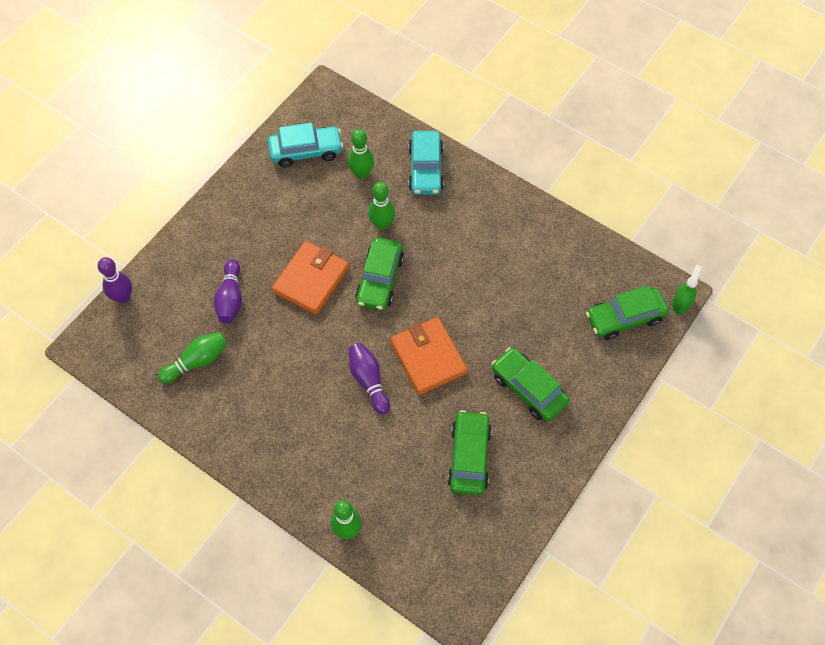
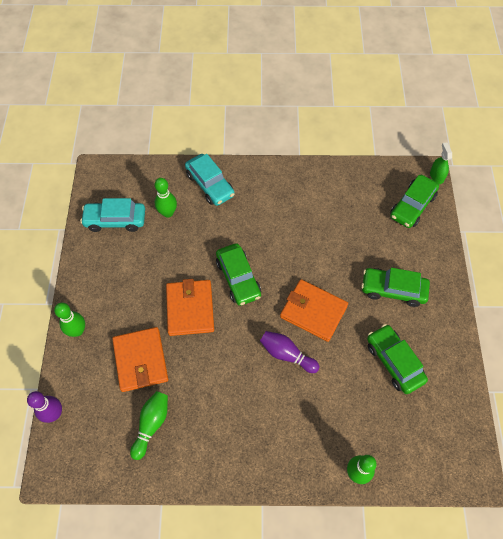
camera: 35 degrees left, 0 degrees up
purple bowling pin [214,259,242,324] -> orange wallet [112,327,168,392]
turquoise car [268,123,343,168] -> turquoise car turned 135 degrees counterclockwise [80,198,145,232]
green bowling pin [368,182,395,230] -> green bowling pin moved to [54,303,85,337]

